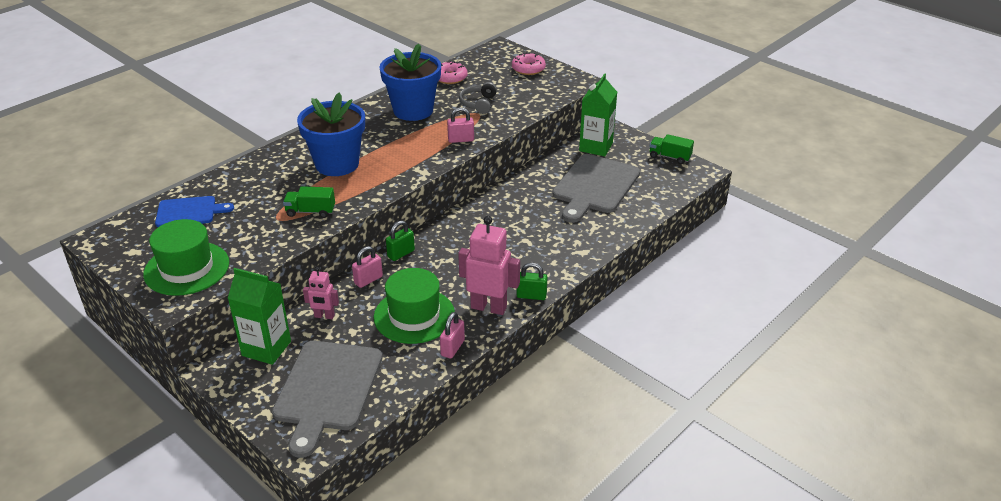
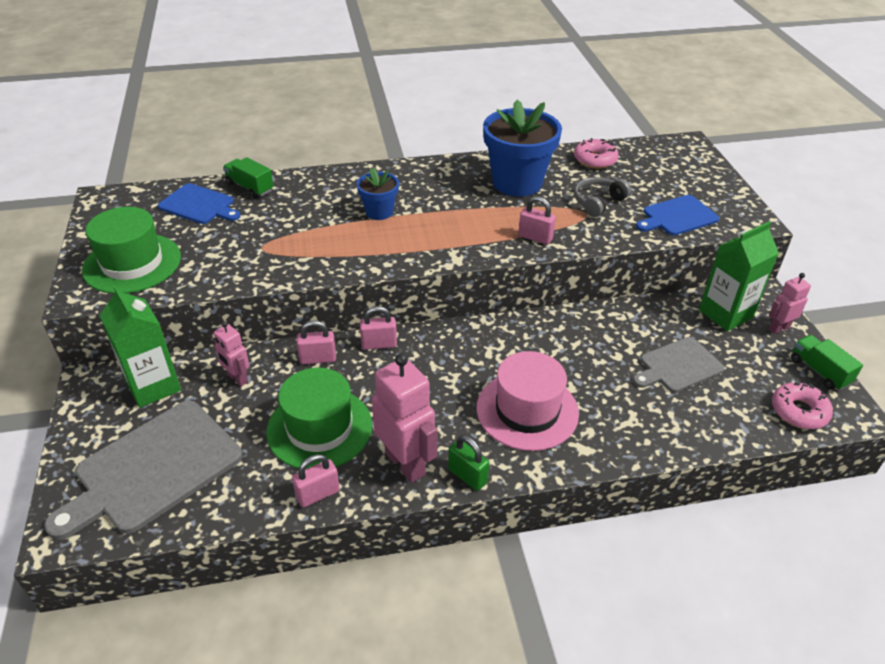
camera: 35 degrees right, 5 degrees up
green truck [283,186,335,218] -> green truck moved to [223,157,273,198]
blue flower pot [297,92,365,176] -> blue flower pot [357,168,399,220], size x0.52
green padlock [386,220,415,261] -> pink padlock [360,306,397,350]
pink donut [512,52,546,75] -> pink donut moved to [772,382,833,429]
grey cutting board [552,154,640,223] -> grey cutting board [633,337,725,393], size x0.58
none -> pink hat [477,351,579,451]
none -> blue cutting board [636,195,719,236]
none -> pink robot [769,273,811,334]

